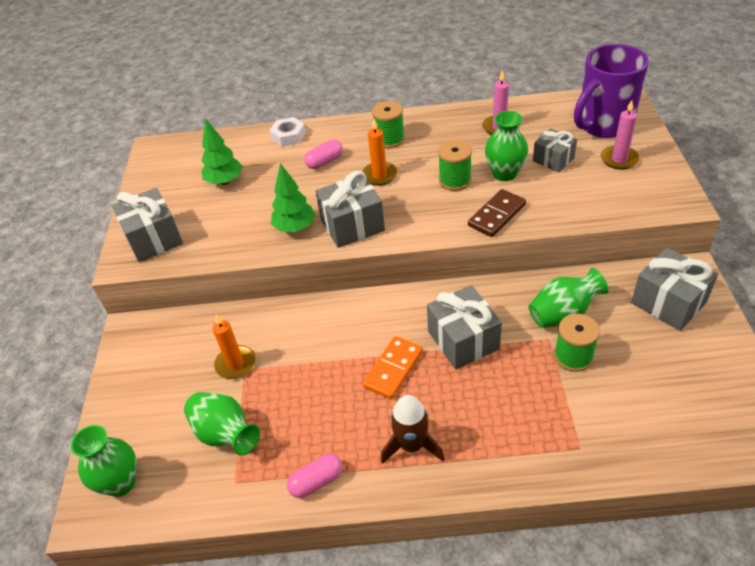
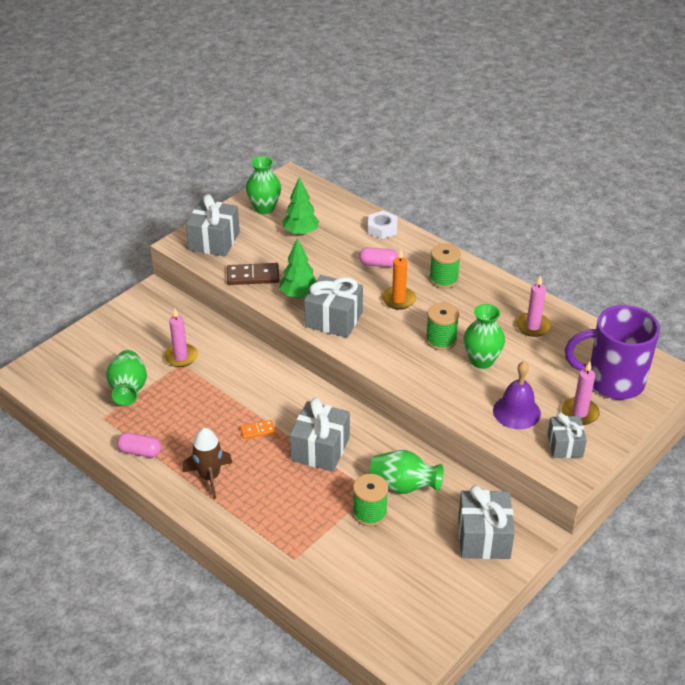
camera: 40 degrees right, 5 degrees down
green vase [71,425,137,497] -> green vase moved to [246,156,281,214]
orange candle [212,314,256,379] -> pink candle [163,309,198,367]
orange domino [363,336,423,399] -> orange domino [240,420,275,439], size x0.58
brown domino [468,189,526,237] -> brown domino moved to [227,263,279,285]
grey gift [533,128,577,172] -> grey gift moved to [547,413,587,458]
none -> purple bell [493,361,541,429]

